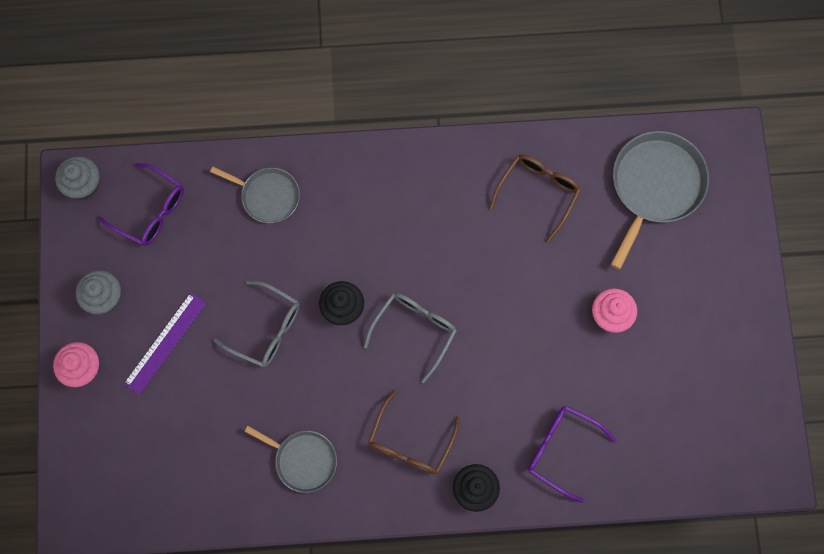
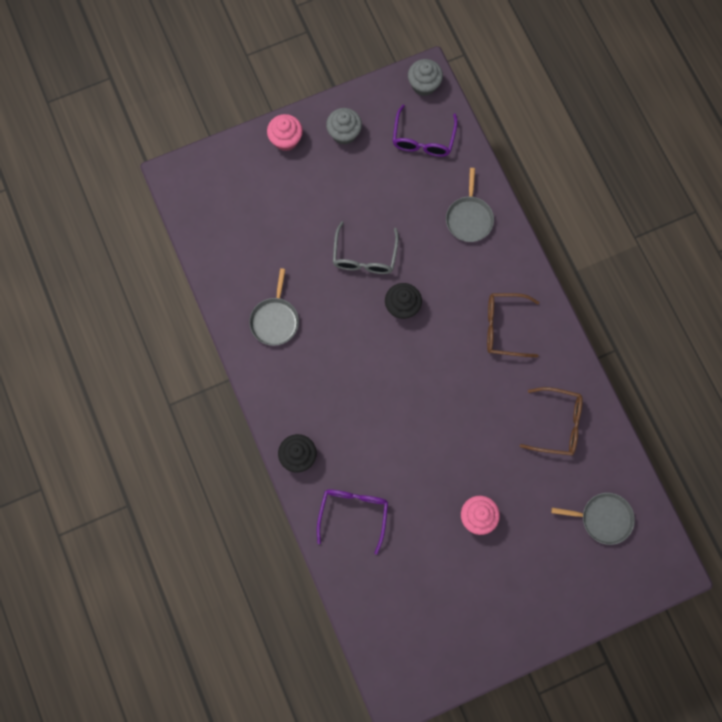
camera: 70 degrees right, 0 degrees up
purple ruler [124,293,206,395] -> none
grey glasses [364,292,457,383] -> none
brown glasses [368,390,460,475] -> brown glasses moved to [487,293,539,357]
grey pan [611,131,709,269] -> grey pan [551,493,635,545], size x0.61

